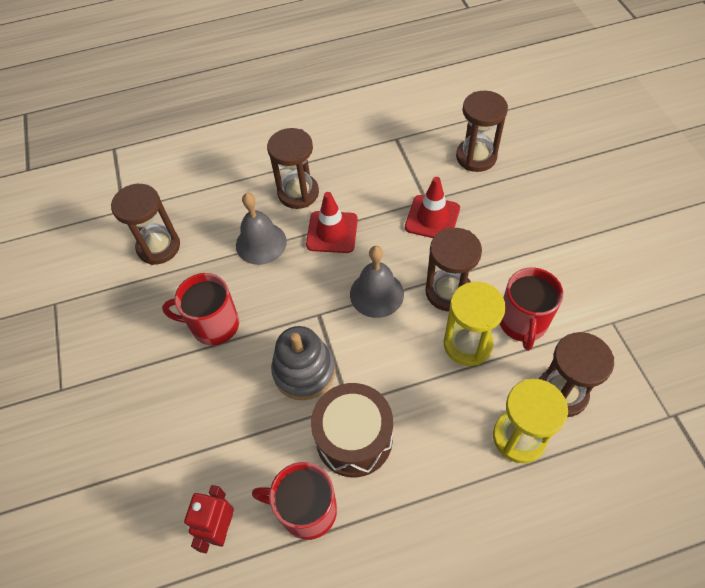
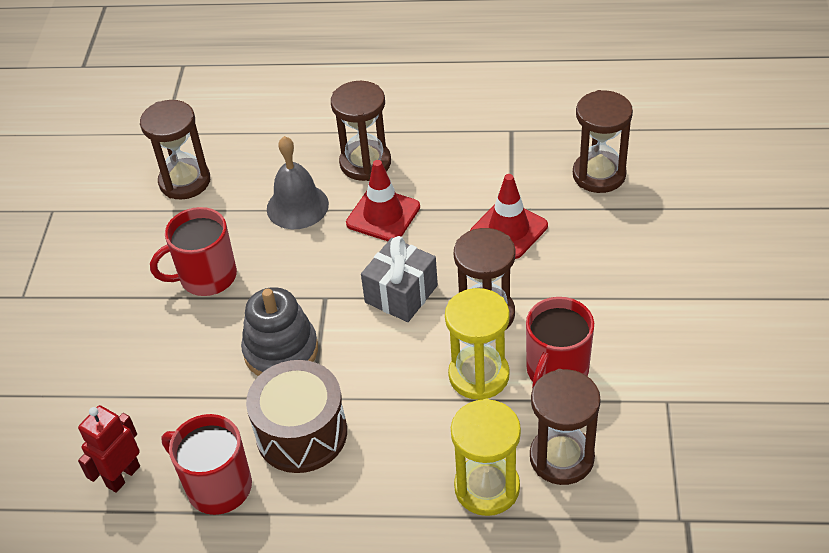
camera: 20 degrees right, 10 degrees down
red mug [162,273,239,346] -> red mug turned 45 degrees counterclockwise [150,207,237,296]
grey bell [350,246,404,318] -> grey gift [361,236,438,322]

